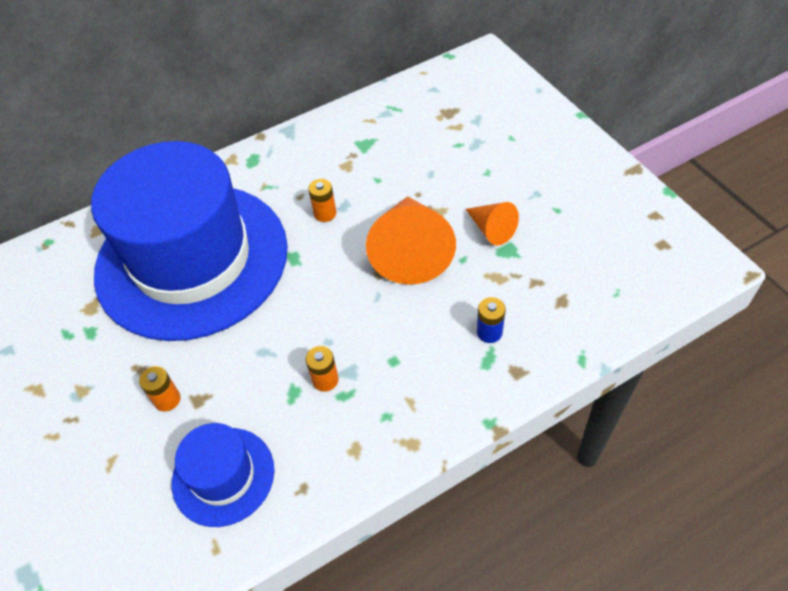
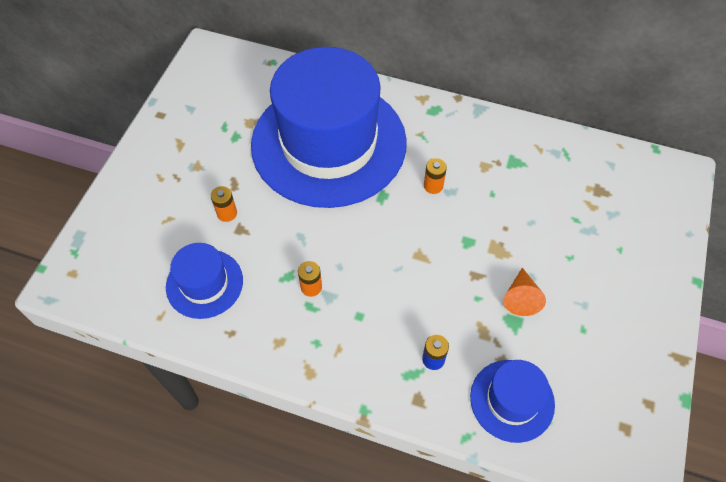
camera: 45 degrees right, 5 degrees up
orange cone [366,196,456,285] -> none
none -> blue hat [470,360,555,443]

